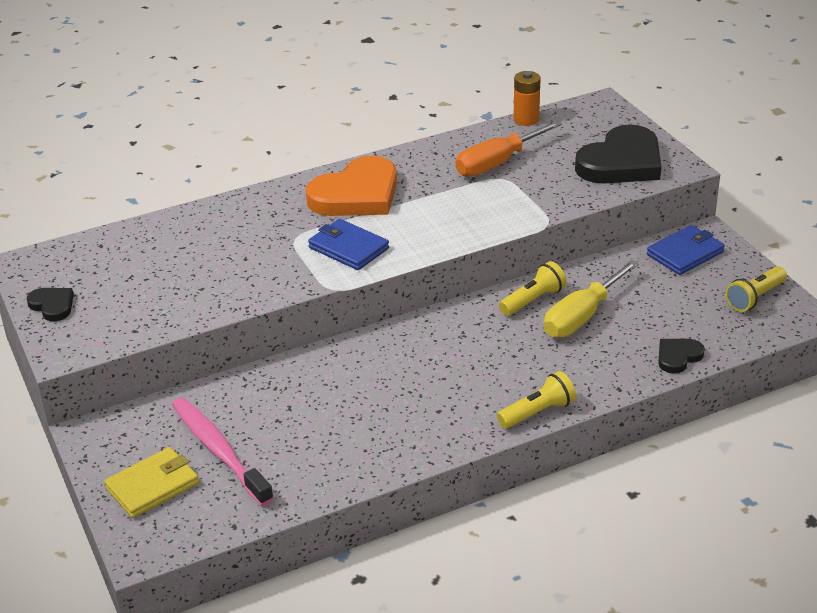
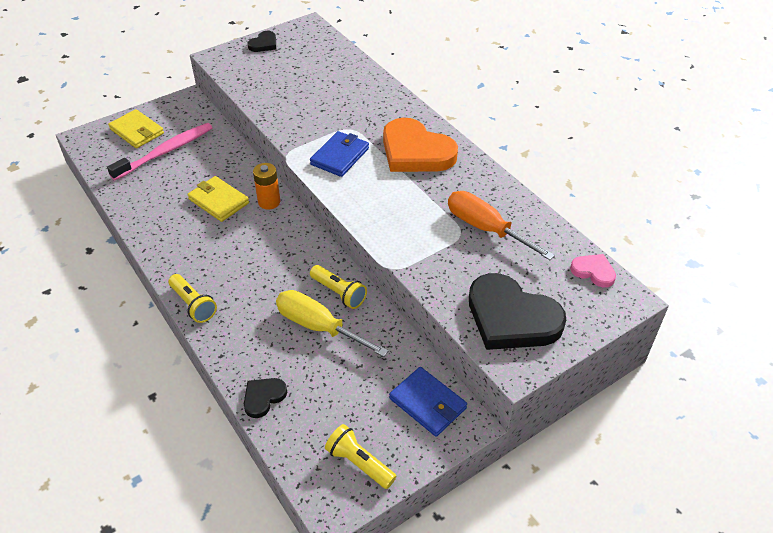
camera: 80 degrees right, 10 degrees up
orange battery [513,71,541,126] -> orange battery moved to [253,163,280,209]
black heart [658,339,705,374] -> black heart turned 90 degrees counterclockwise [244,378,287,418]
none -> yellow wallet [187,176,249,222]
none -> pink heart [570,254,616,287]

